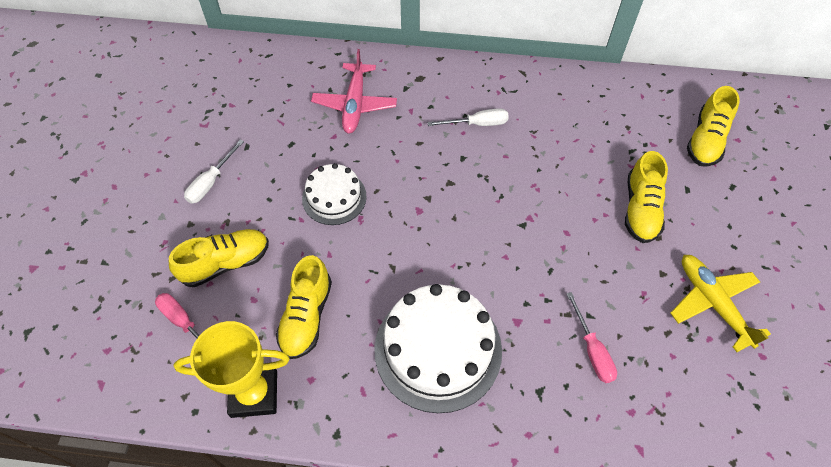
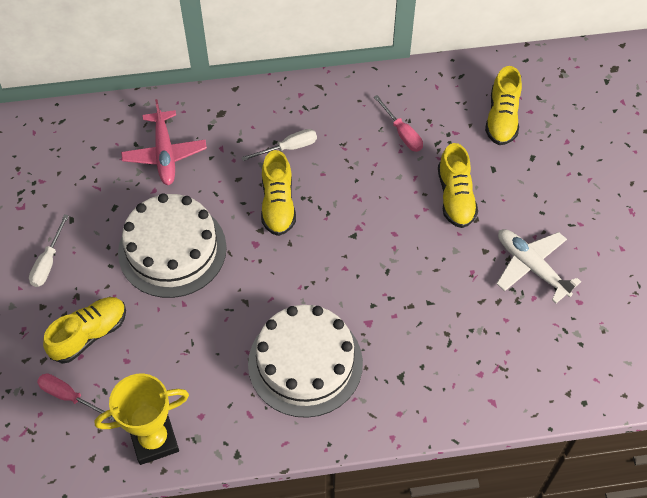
camera: 15 degrees left, 0 degrees up
yellow shoe [276,255,332,359] -> yellow shoe moved to [261,150,296,236]
white cake [302,163,367,225] -> white cake [118,193,227,298], size x1.74
pink screwdriver [566,292,617,383] -> pink screwdriver moved to [374,95,423,152]
yellow plane [671,255,771,352] -> white plane [496,229,581,303]

